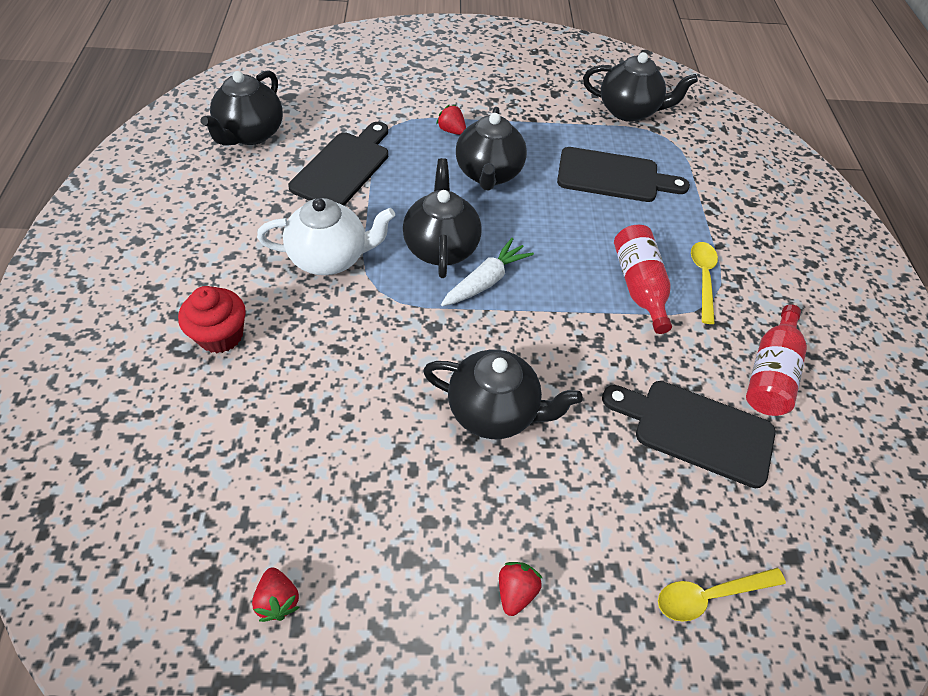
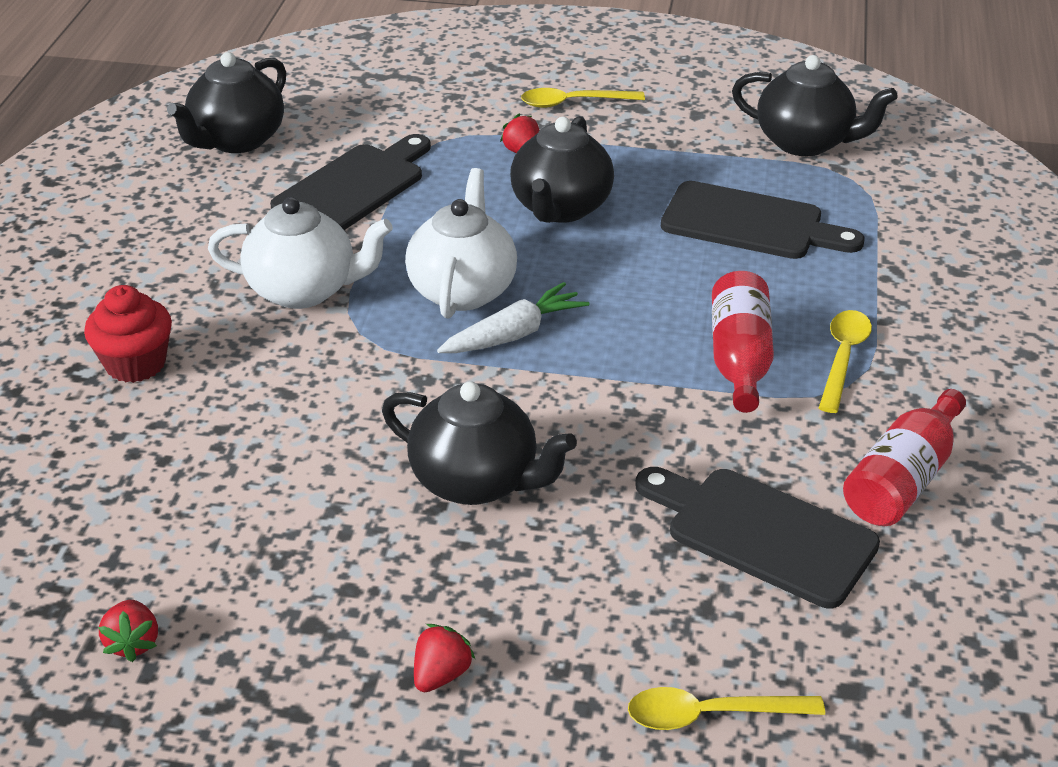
camera: 15 degrees right, 15 degrees down
black teapot [403,158,482,278] -> white teapot [405,168,517,319]
none -> yellow spoon [521,88,645,108]

